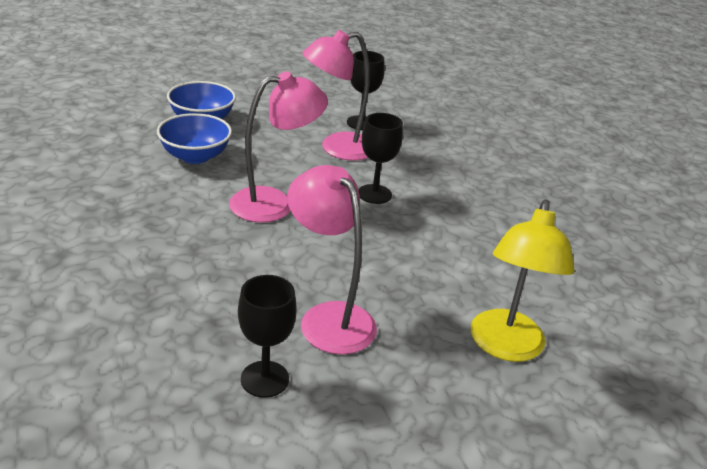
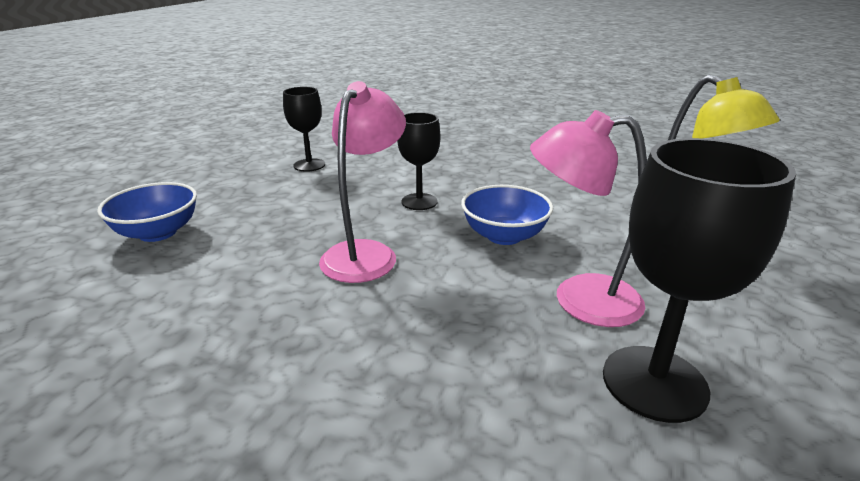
camera: 45 degrees left, 5 degrees down
blue bowl [157,113,232,164] -> blue bowl moved to [461,185,553,245]
black goblet [238,275,297,398] -> black goblet [603,138,796,423], size x1.66
pink lamp [302,30,370,161] -> none

